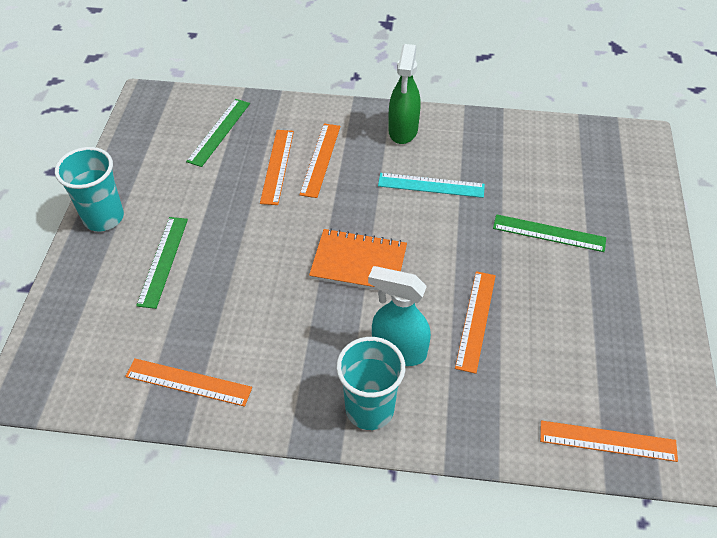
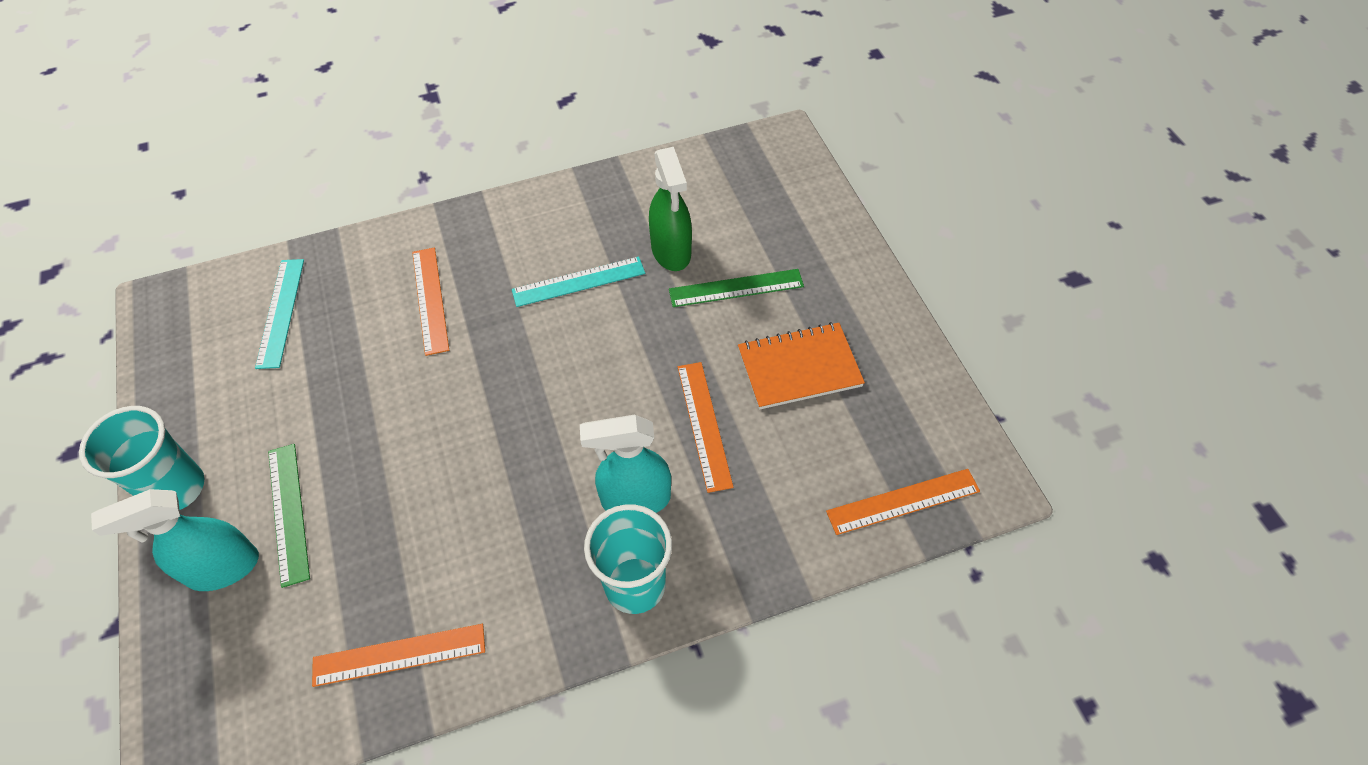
camera: 25 degrees left, 5 degrees up
green ruler [186,99,250,167] -> turquoise ruler [255,259,304,369]
orange ruler [260,130,294,205] -> none
orange notebook [309,228,407,290] -> orange notebook moved to [738,322,865,410]
green spray bottle [388,44,421,144] -> green spray bottle moved to [649,147,692,271]
none -> turquoise spray bottle [91,489,259,591]

